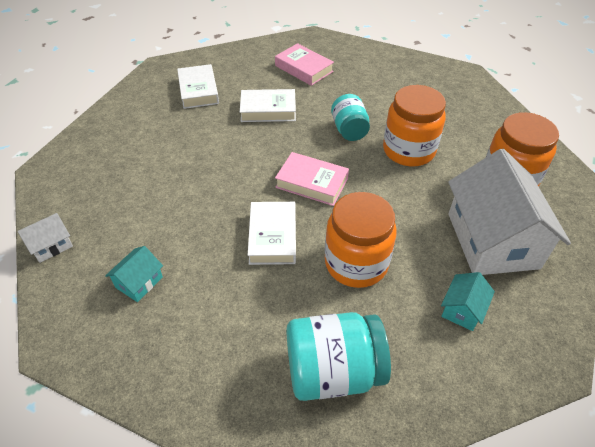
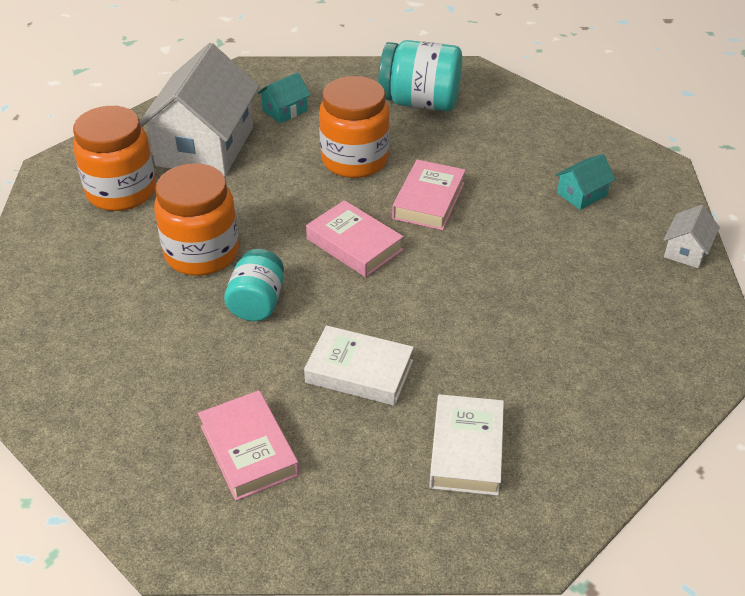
camera: 160 degrees left, 5 degrees down
white house [17,213,73,263] -> white house turned 45 degrees counterclockwise [664,205,720,268]
white book [248,202,296,265] -> pink book [392,159,466,230]

